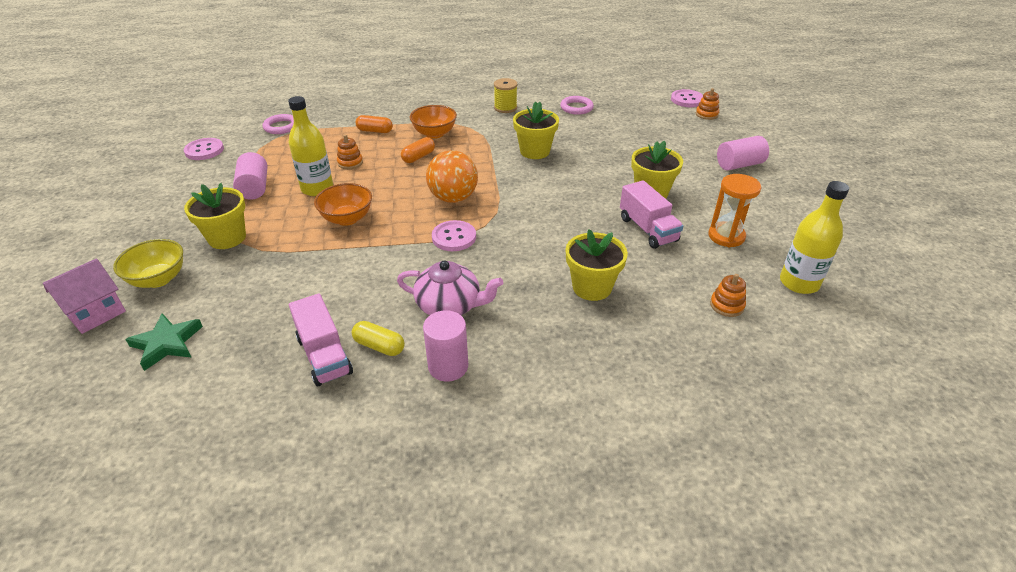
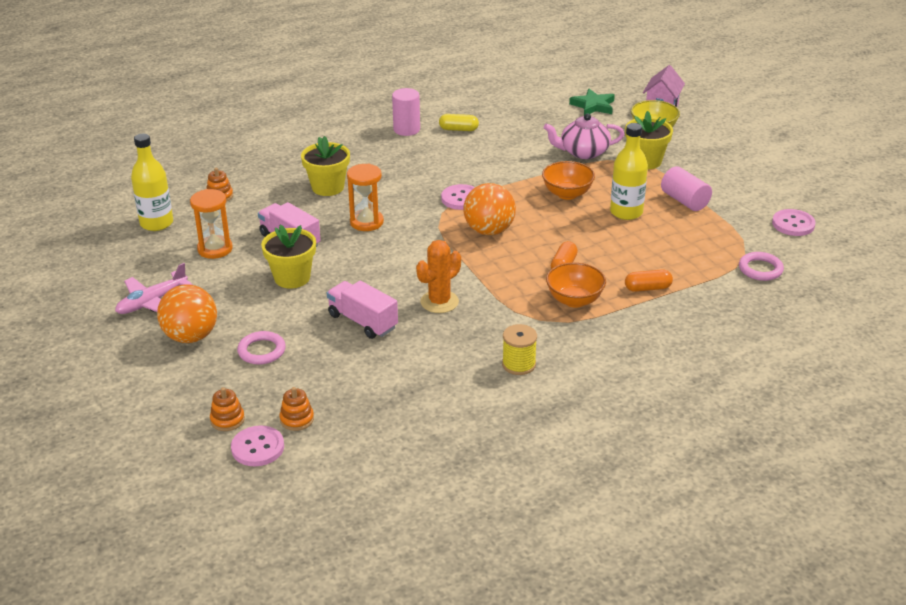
camera: 160 degrees right, 5 degrees down
pink truck [289,294,353,386] -> pink truck moved to [327,281,398,339]
orange stacking toy [337,135,363,169] -> orange stacking toy moved to [279,387,314,431]
pink teapot [397,260,503,315] -> pink teapot moved to [543,113,624,159]
yellow flower pot [513,101,559,159] -> orange cactus [416,240,461,313]
pink ring [560,96,594,115] -> pink ring moved to [237,331,286,365]
pink cylinder [717,136,769,171] -> orange ball [157,284,217,343]
none -> pink plane [115,263,193,314]
none -> orange hourglass [347,163,384,231]

